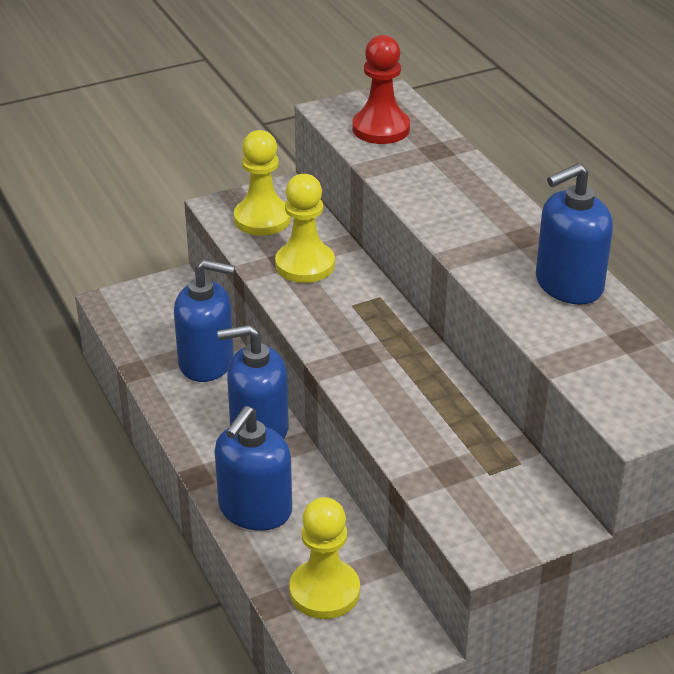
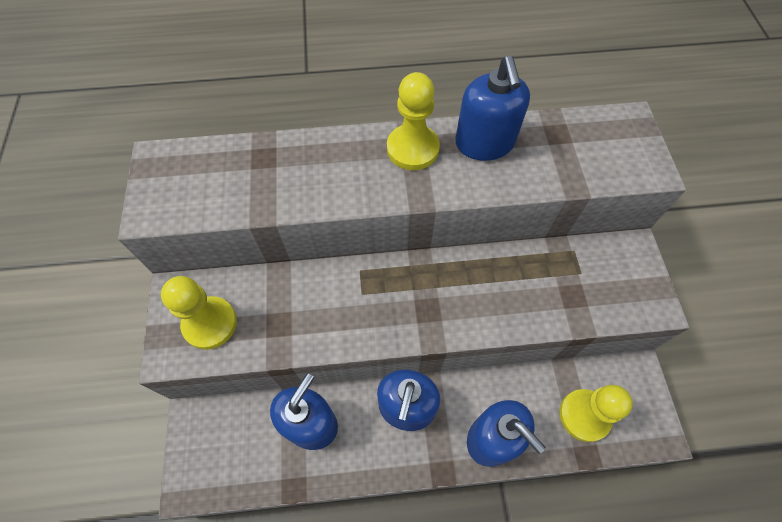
camera: 70 degrees left, 25 degrees up
yellow pawn [275,174,335,283] -> yellow pawn moved to [387,72,440,170]
red pawn [352,35,410,144] -> none

